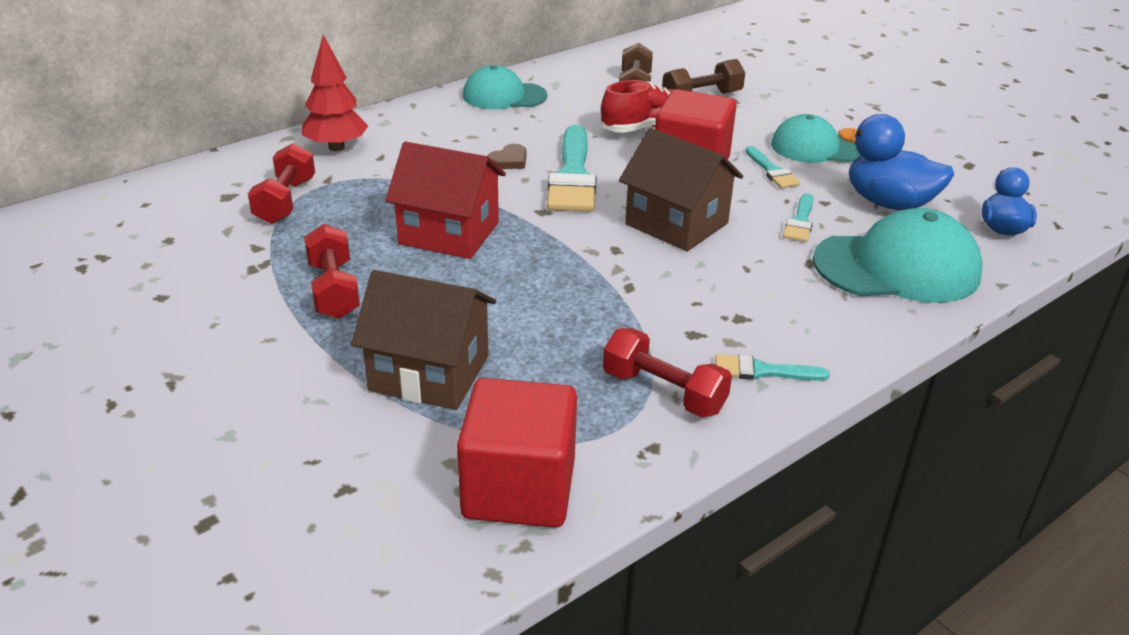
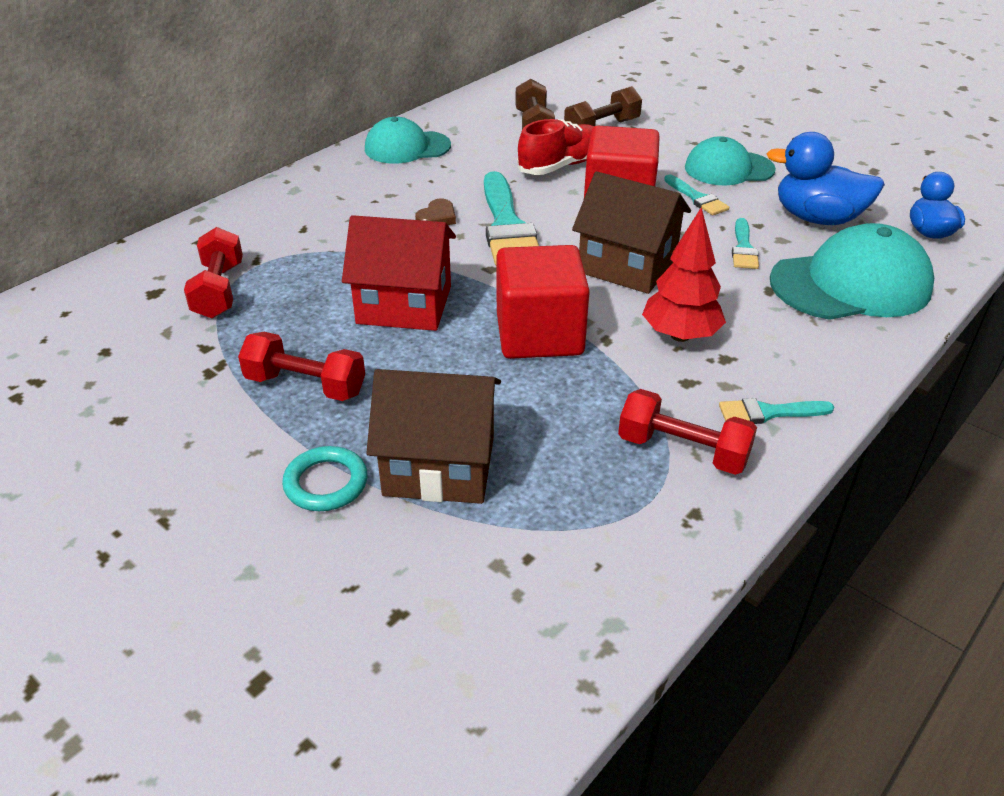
camera: 10 degrees left, 5 degrees up
red tree [302,35,368,151] -> red tree moved to [642,207,726,342]
red dumbbell [304,224,360,319] -> red dumbbell turned 45 degrees counterclockwise [238,332,365,401]
red cube [457,378,577,528] -> red cube moved to [497,245,590,359]
none -> turquoise ring [282,446,368,511]

